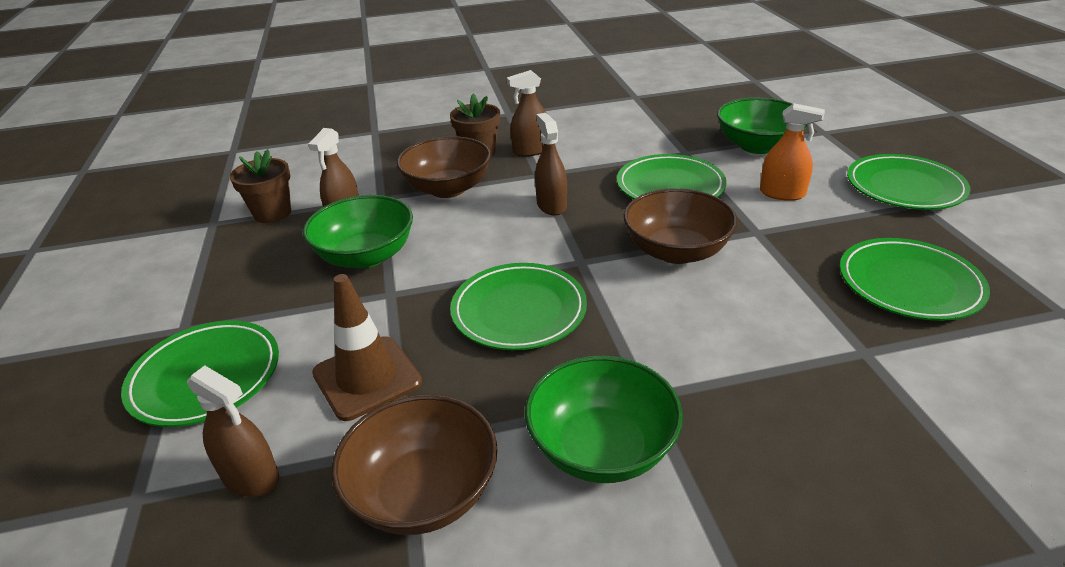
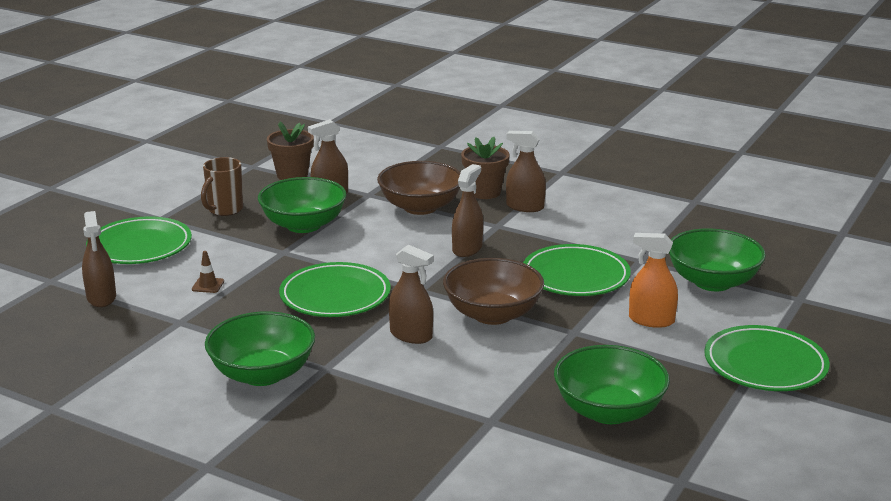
camera: 40 degrees right, 10 degrees down
brown traffic cone [312,274,422,421] -> brown traffic cone [192,251,224,293], size x0.42
brown bowl [331,394,498,535] -> none
orange spray bottle [760,103,825,201] -> orange spray bottle turned 135 degrees clockwise [629,233,678,328]
green plate [840,238,990,321] -> green bowl [554,345,670,424]
none -> brown mug [201,157,243,216]
none -> brown spray bottle [389,245,434,344]

